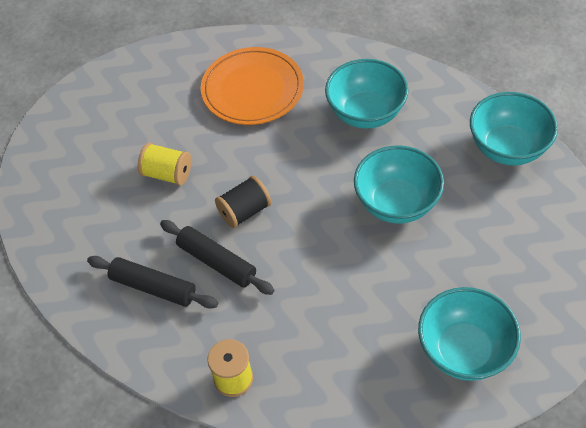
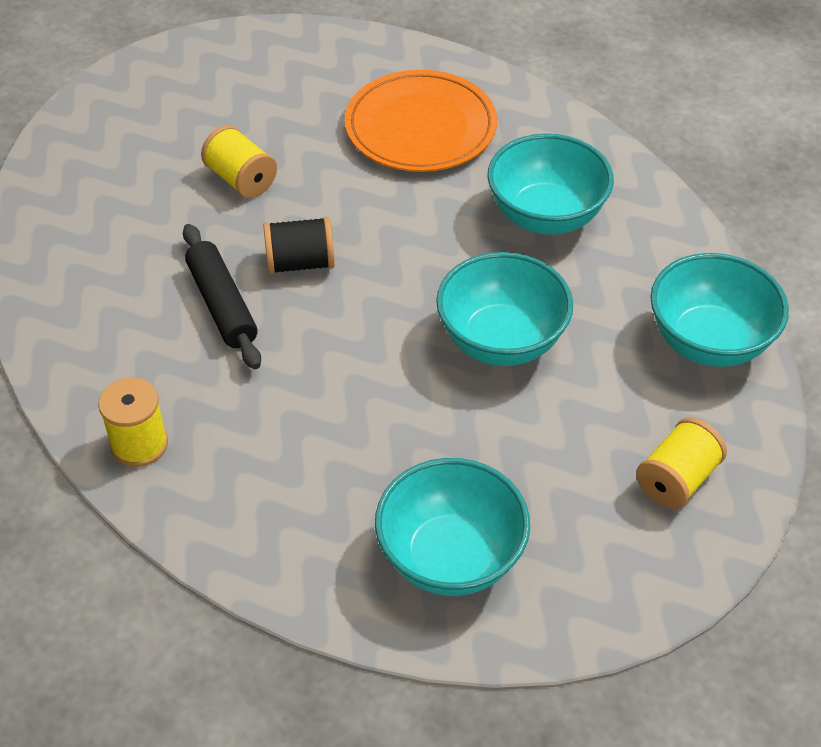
camera: 25 degrees right, 5 degrees down
black rolling pin [87,256,218,309] -> none
none -> yellow spool [636,417,727,509]

